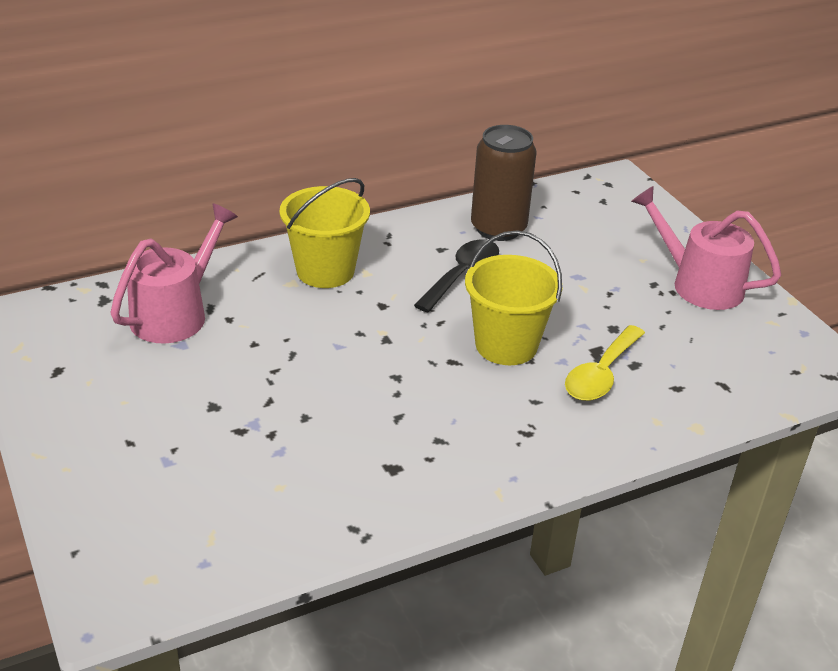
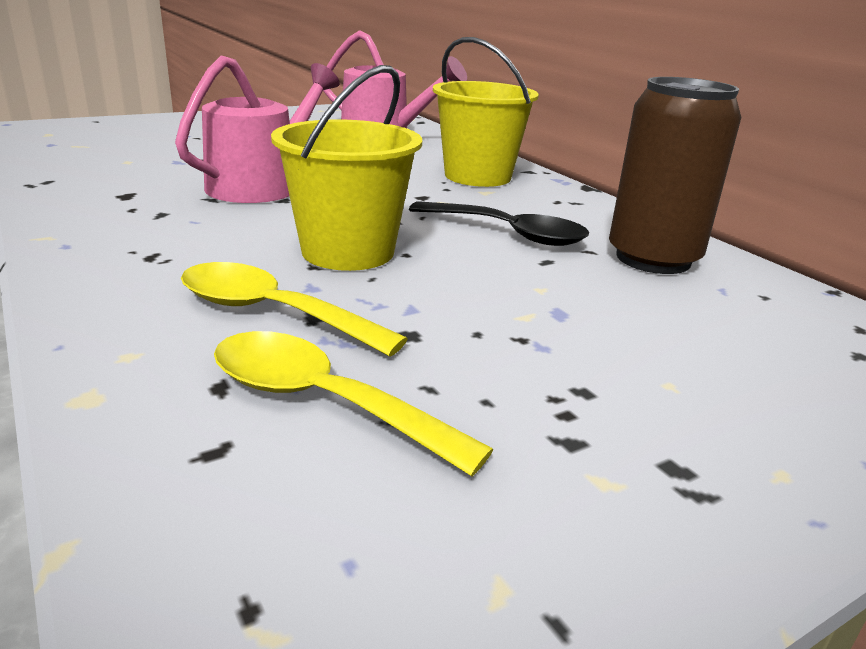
camera: 85 degrees right, 10 degrees down
pink watering can [631,186,781,310] -> pink watering can moved to [175,56,340,203]
none -> yellow spoon [214,331,494,476]

